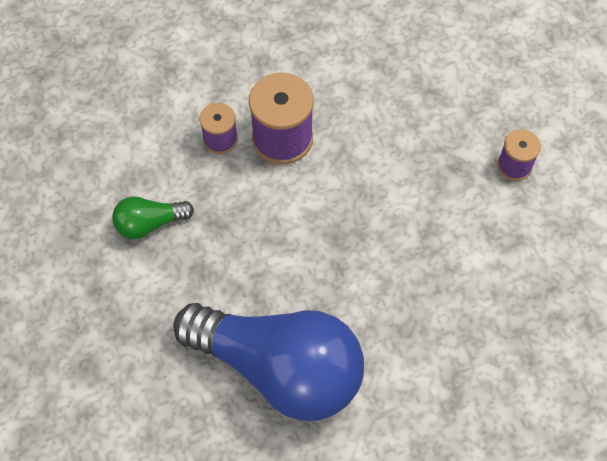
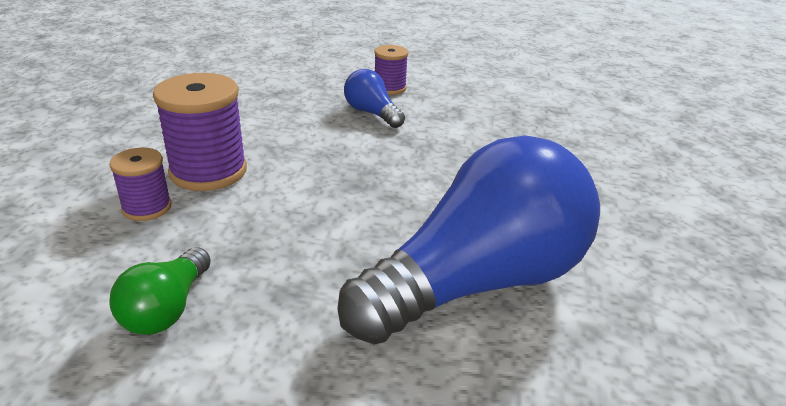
camera: 60 degrees left, 30 degrees down
none -> blue light bulb [344,69,405,128]

